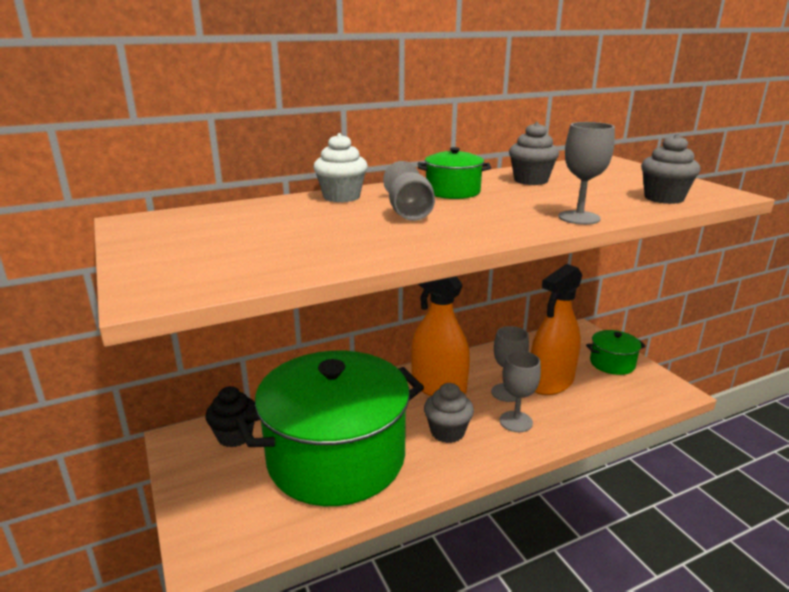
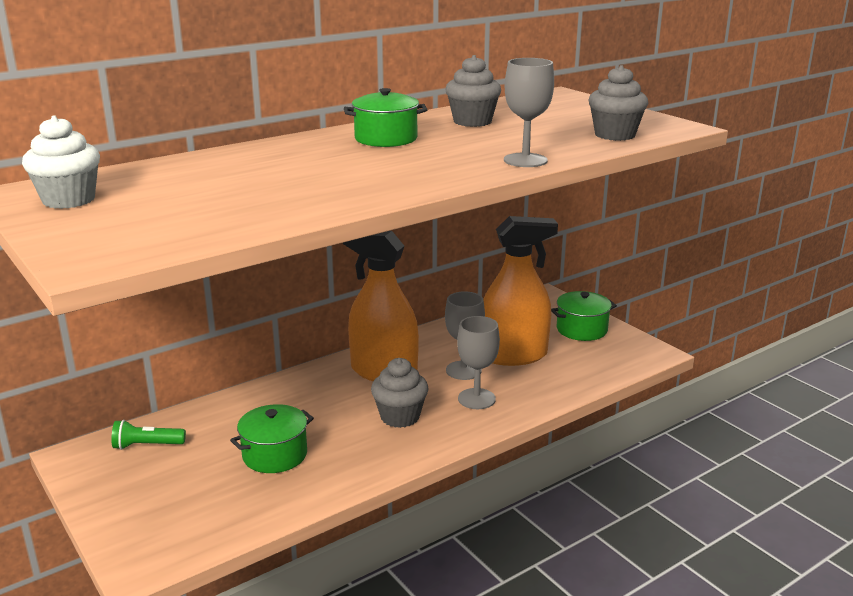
camera: 10 degrees left, 0 degrees up
black cupcake [205,386,256,447] -> green flashlight [111,420,186,450]
green pot [235,351,424,506] -> green pot [230,404,314,473], size x0.40
white cupcake [313,133,368,203] -> white cupcake moved to [22,115,100,209]
grey goblet [383,161,435,221] -> none
orange spray bottle [531,264,582,395] -> orange spray bottle turned 135 degrees counterclockwise [483,216,558,366]

